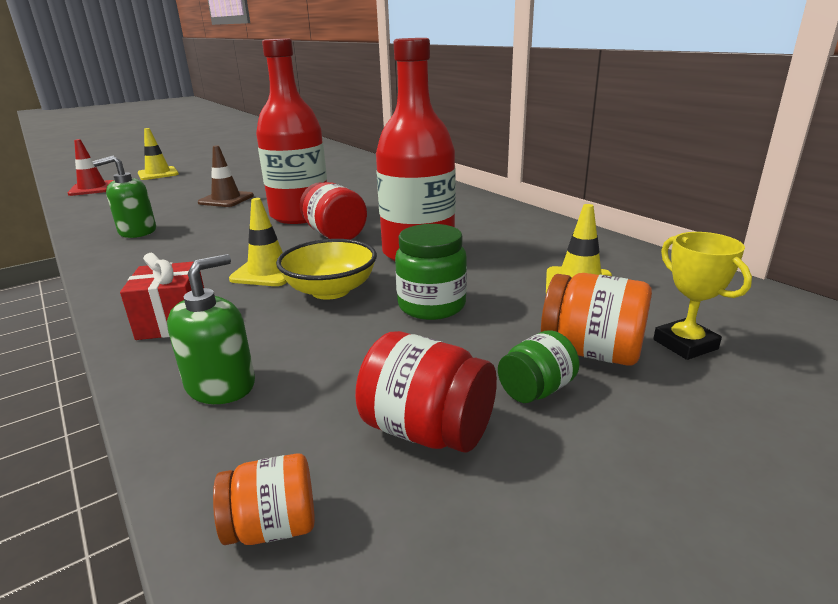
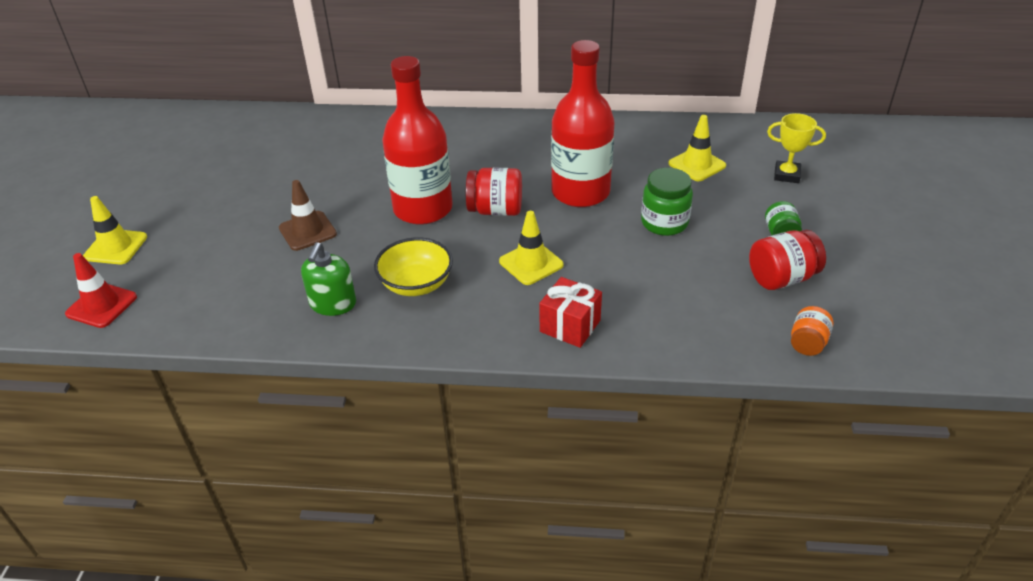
camera: 50 degrees left, 15 degrees up
green soap dispenser [167,254,255,404] -> none
yellow bowl [276,239,377,300] -> yellow bowl moved to [374,237,453,296]
orange jar [541,273,652,366] -> none

